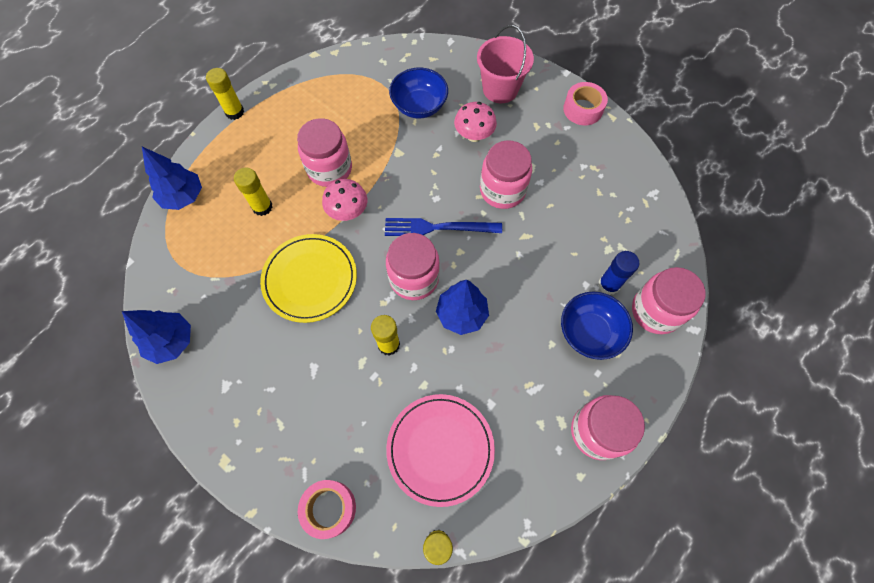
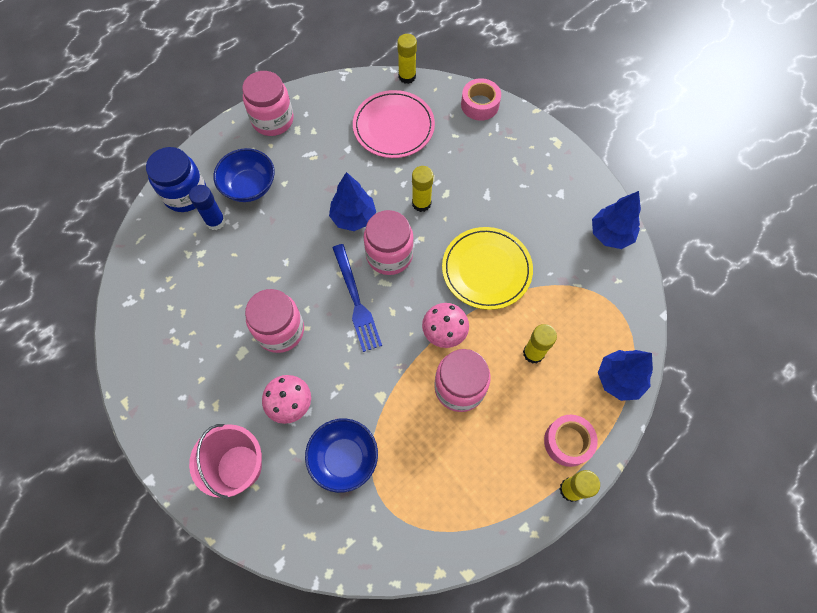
camera: 170 degrees left, 0 degrees up
blue fork [385,218,502,236] -> blue fork turned 60 degrees clockwise [332,244,382,352]
pink tape [563,82,608,126] -> pink tape moved to [544,415,598,467]
pink jar [632,267,706,334] -> blue jar [146,147,206,212]

